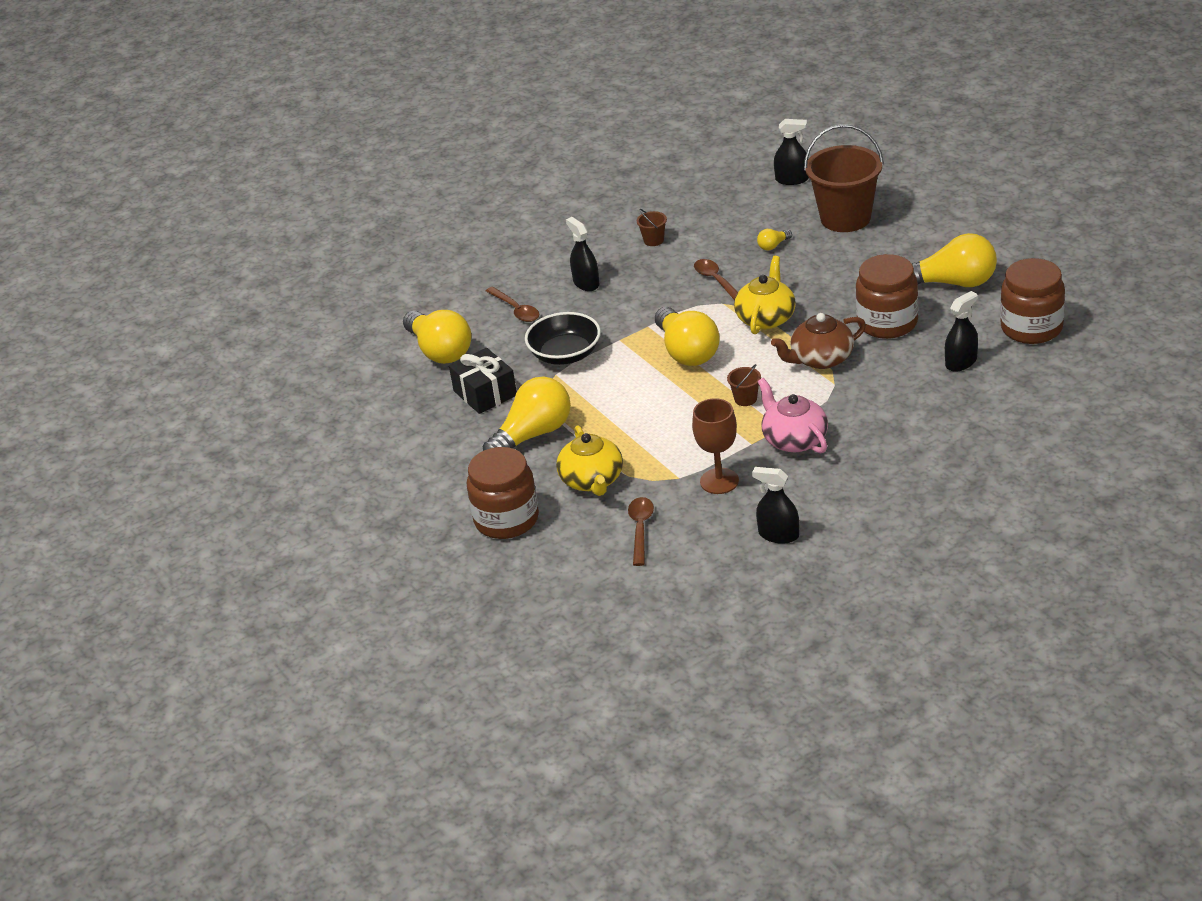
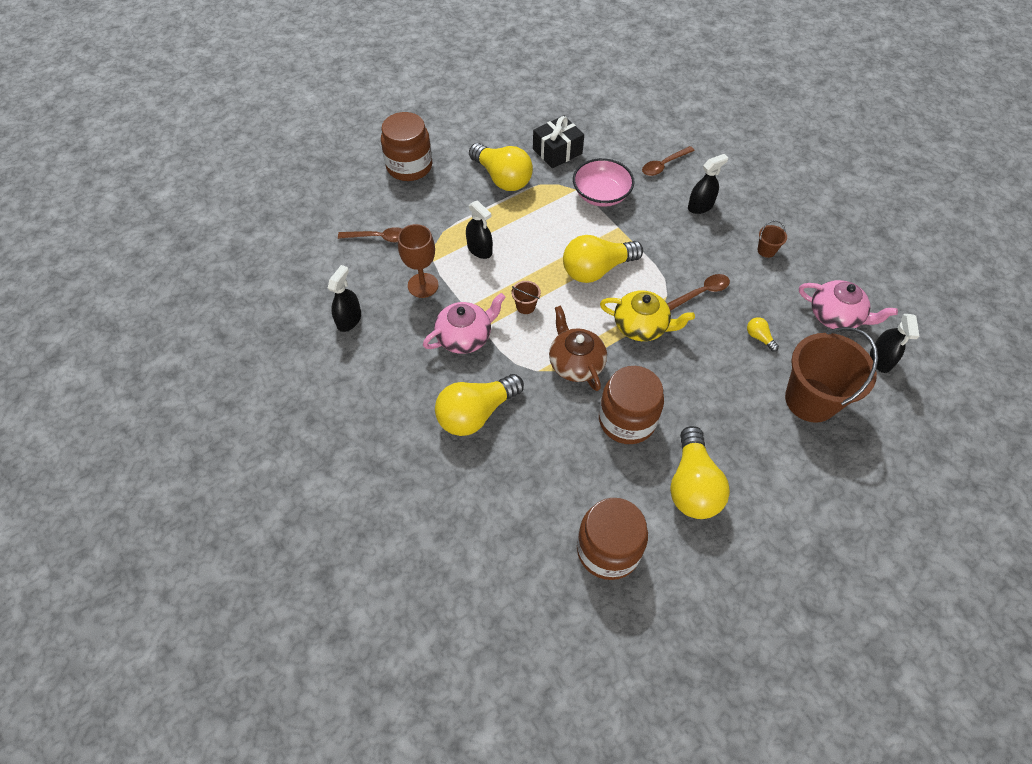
camera: 85 degrees right, 20 degrees up
yellow light bulb [403,310,471,364] -> yellow light bulb moved to [435,374,524,436]
black bowl [525,312,601,365] -> pink bowl [573,158,634,207]
yellow teapot [556,425,623,496] -> none
black spray bottle [945,291,978,372] -> black spray bottle moved to [466,200,493,259]
none -> pink teapot [799,280,898,329]

